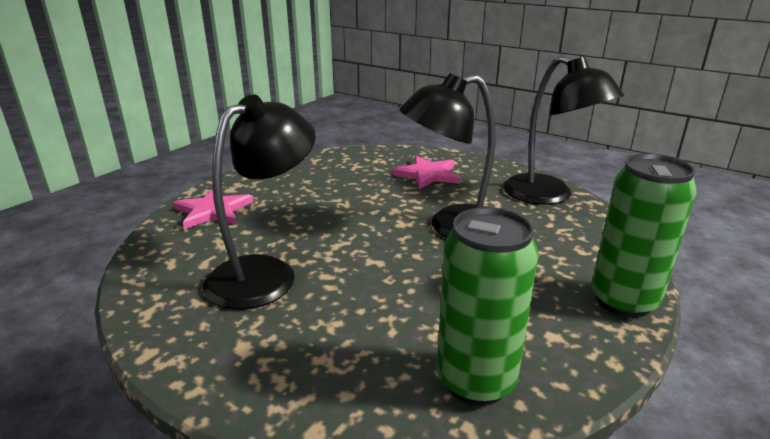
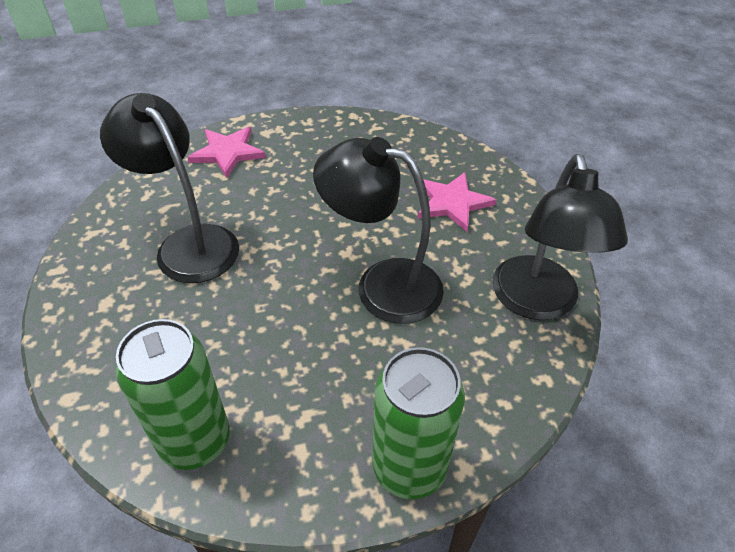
camera: 40 degrees right, 20 degrees up
black lamp [203,94,316,309] -> black lamp turned 120 degrees counterclockwise [100,93,239,283]

